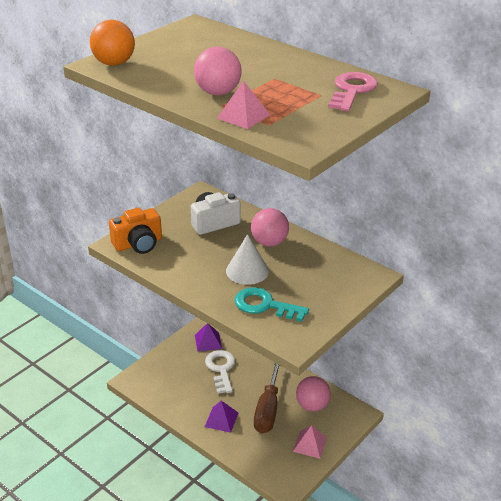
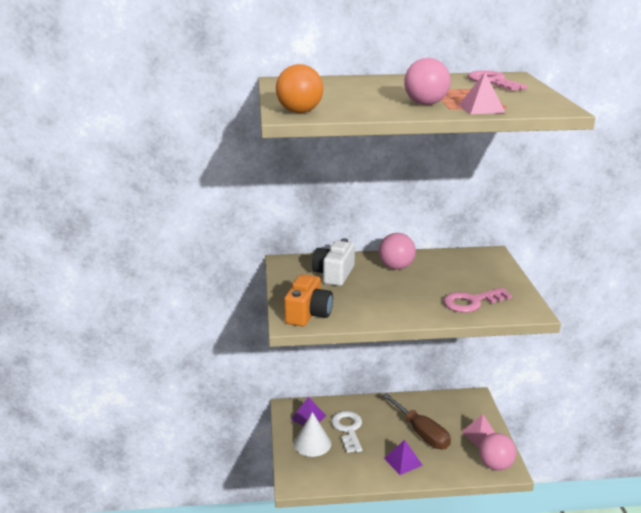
camera: 45 degrees left, 10 degrees down
white key [205,350,235,394] -> white key turned 45 degrees clockwise [331,411,362,453]
white cone [226,234,269,285] -> white cone moved to [294,412,331,457]
turquoise key [235,287,309,322] -> pink key [443,287,512,313]
pink ball [296,376,331,411] -> pink ball moved to [479,433,516,471]

